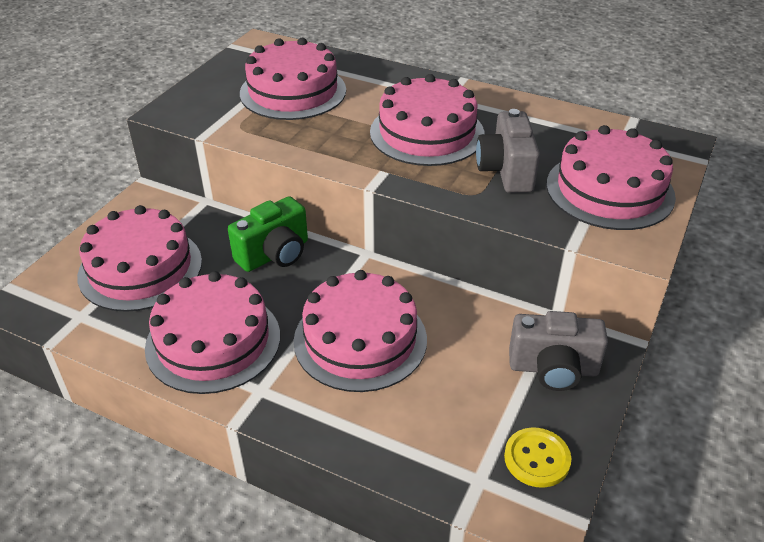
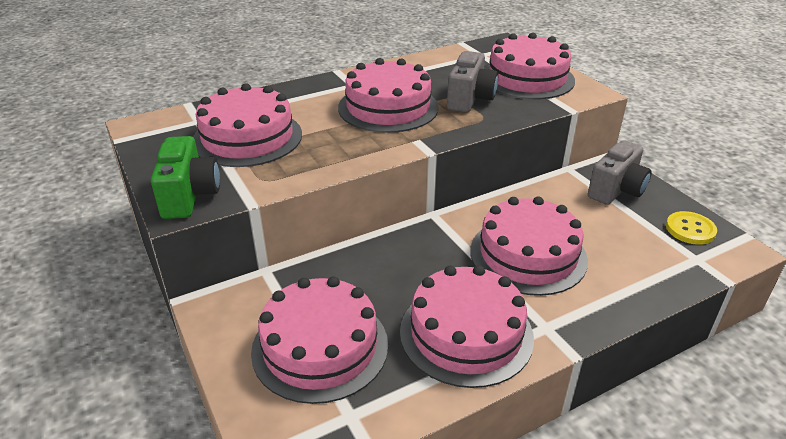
camera: 55 degrees left, 5 degrees down
green camera [228,196,308,272] -> green camera moved to [151,136,220,219]
grey camera [476,109,540,193] -> grey camera turned 105 degrees counterclockwise [447,51,498,112]

